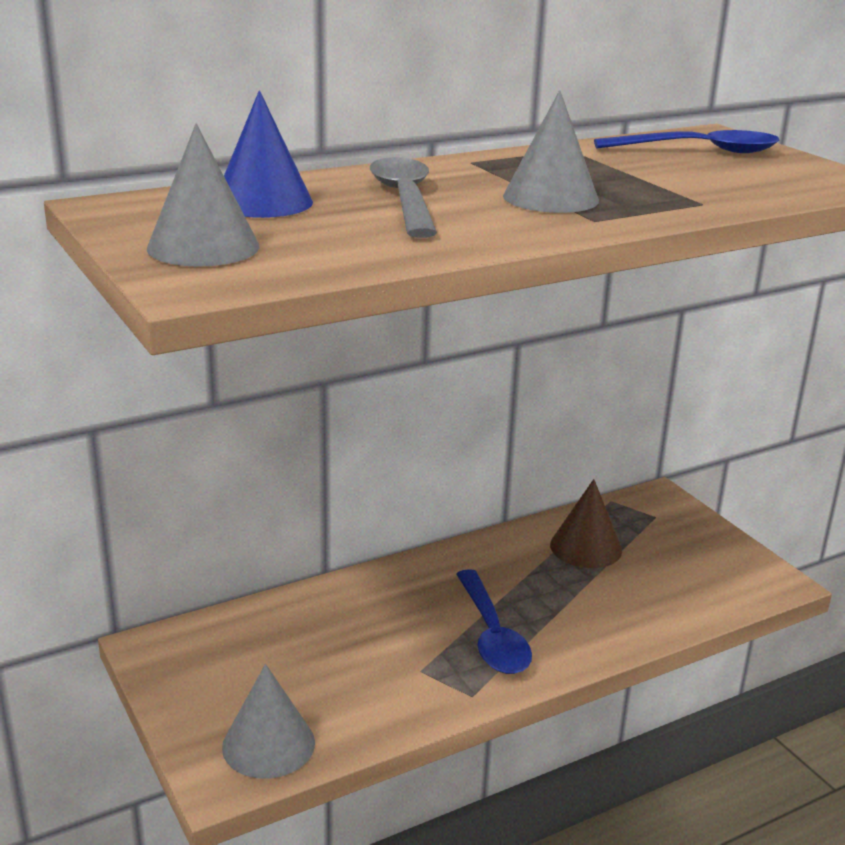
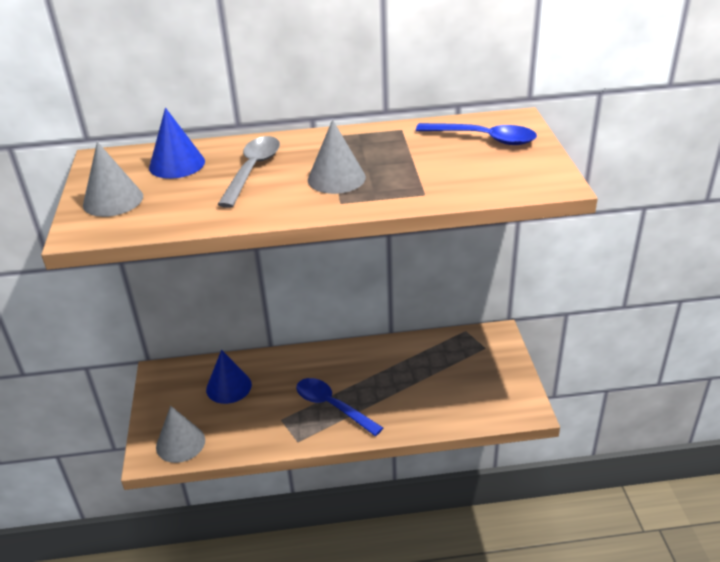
camera: 25 degrees right, 10 degrees up
blue spoon [456,569,532,674] -> blue spoon turned 120 degrees clockwise [296,378,383,436]
brown cone [550,479,622,568] -> none
none -> blue cone [206,350,252,404]

